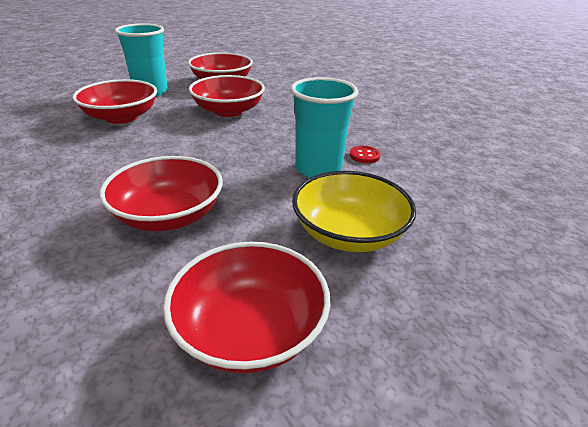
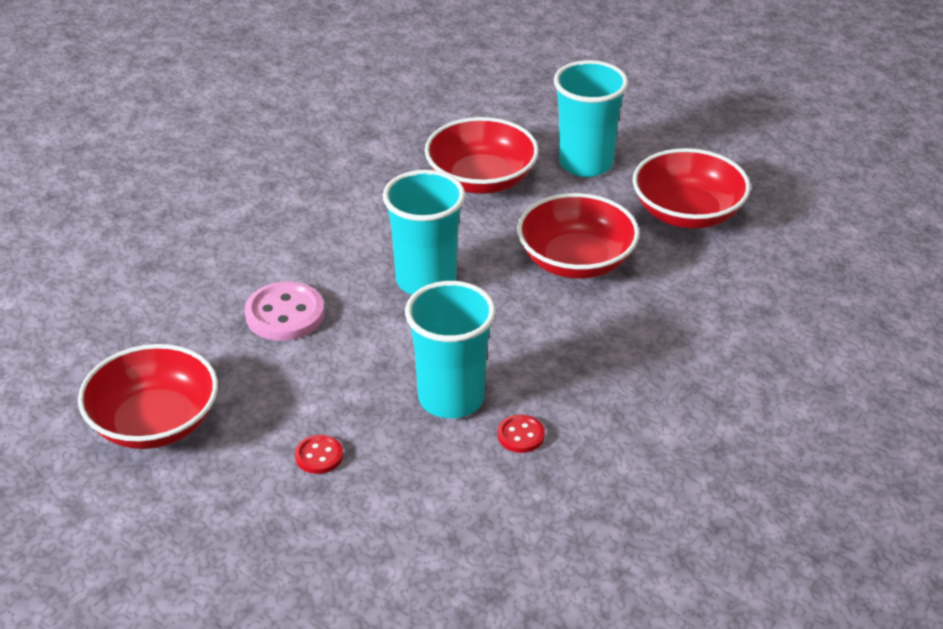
camera: 70 degrees right, 5 degrees up
red bowl [100,156,223,231] -> pink button [244,281,324,341]
yellow bowl [292,171,416,252] -> red button [295,435,343,474]
none -> turquoise cup [383,170,465,295]

